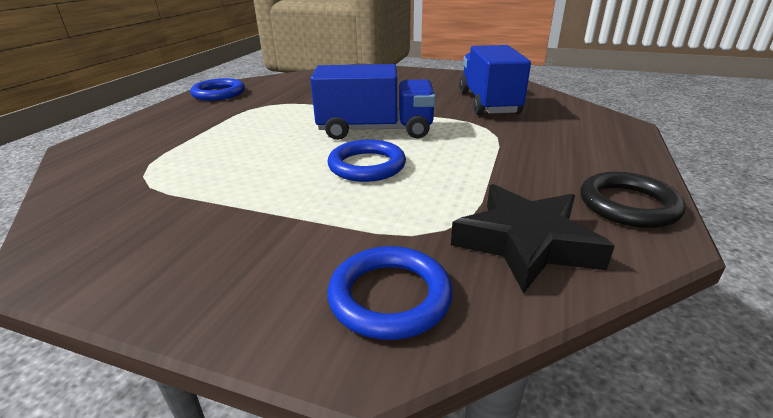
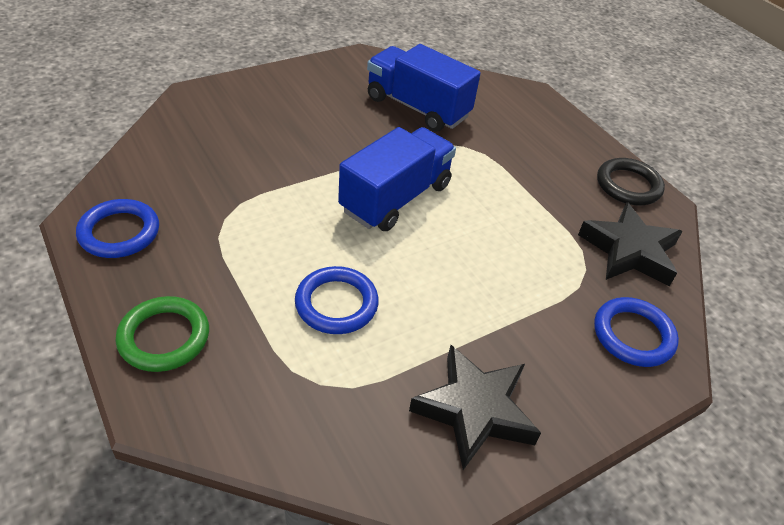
camera: 55 degrees left, 15 degrees up
blue ring [328,140,406,182] -> blue ring moved to [295,266,379,334]
none -> green ring [116,296,209,372]
none -> black star [409,345,541,470]

